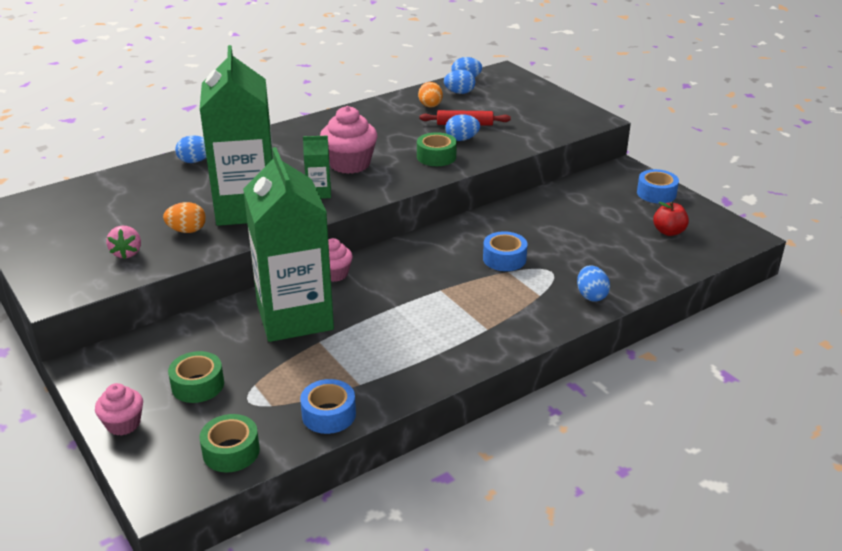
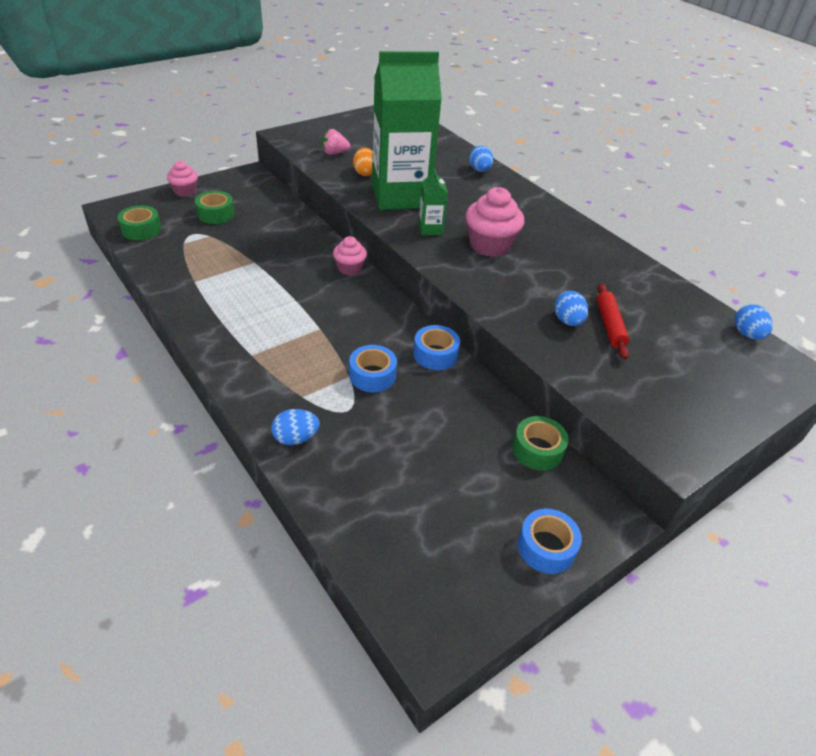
camera: 85 degrees right, 10 degrees up
green carton [243,147,334,342] -> none
blue tape [300,379,356,434] -> blue tape moved to [413,325,460,370]
green tape [417,132,457,166] -> green tape moved to [512,416,569,471]
orange egg [418,82,443,108] -> none
blue egg [444,70,475,94] -> none
red apple [653,202,689,236] -> none

